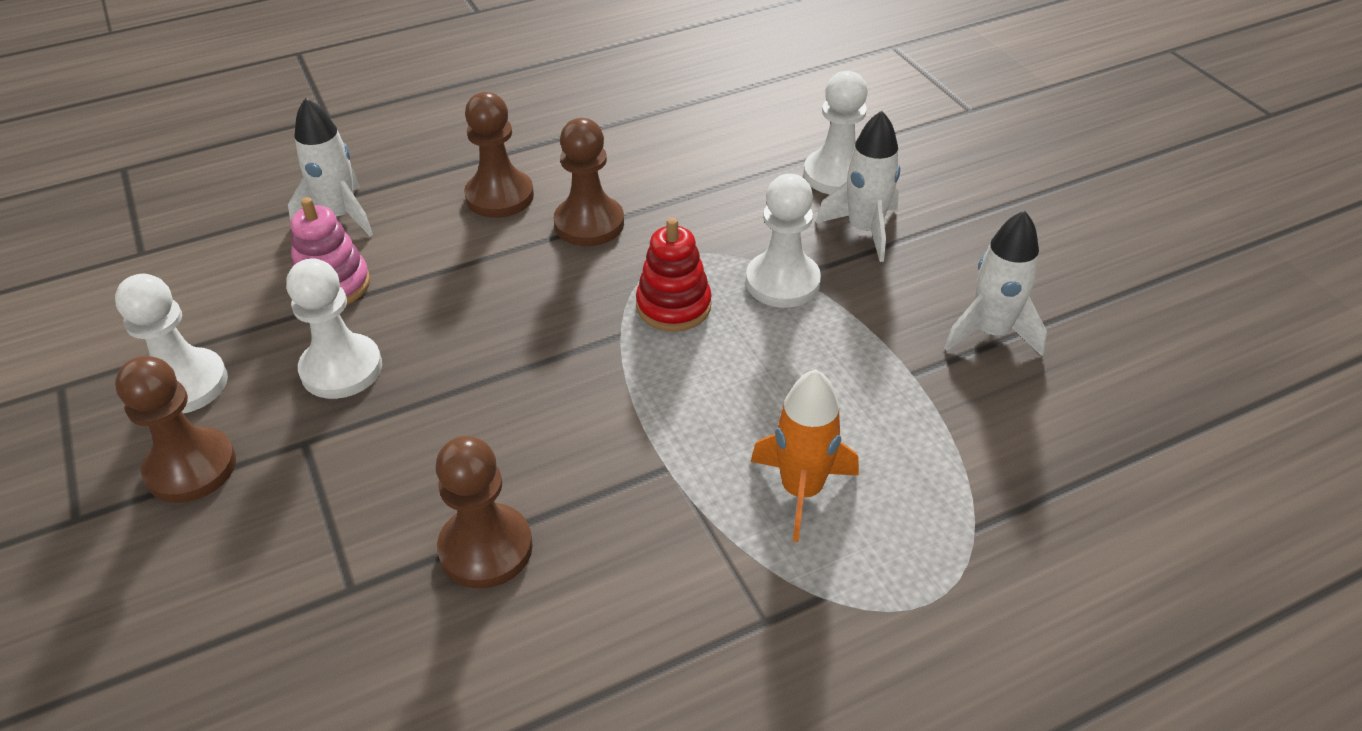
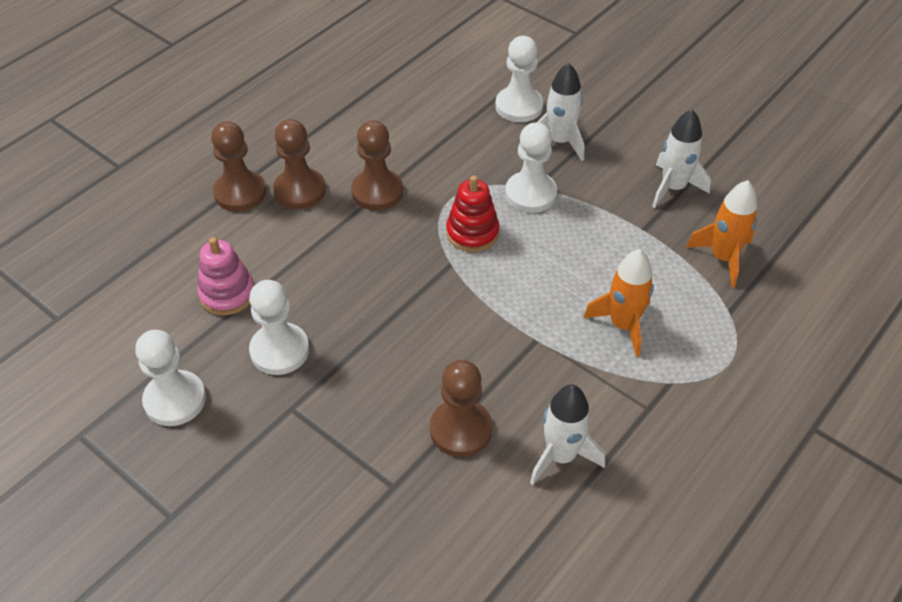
camera: 25 degrees left, 5 degrees up
brown pawn [115,356,236,503] -> brown pawn moved to [211,121,266,212]
white rocket [288,97,373,236] -> white rocket moved to [530,384,605,485]
none -> orange rocket [686,180,757,287]

